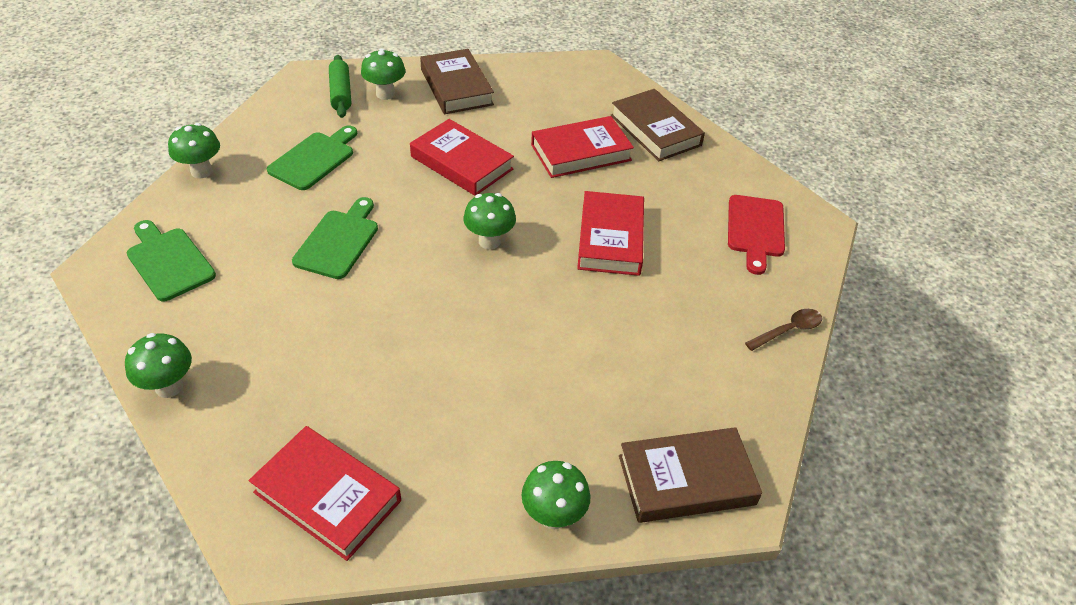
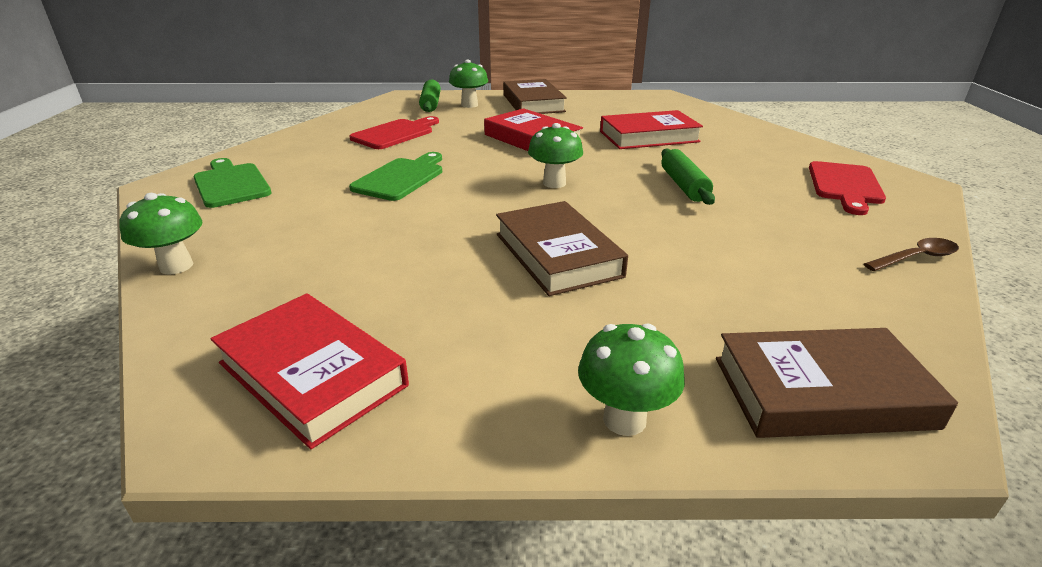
camera: 10 degrees right, 15 degrees down
green mushroom [168,123,220,179] -> none
green cutting board [267,126,357,190] -> red cutting board [349,116,439,149]
red book [577,191,644,276] -> green rolling pin [661,149,715,205]
brown book [611,89,705,161] -> brown book moved to [496,201,628,296]

